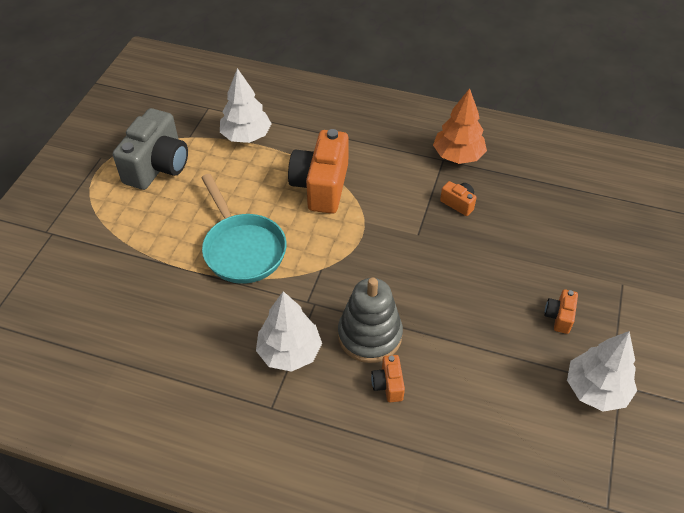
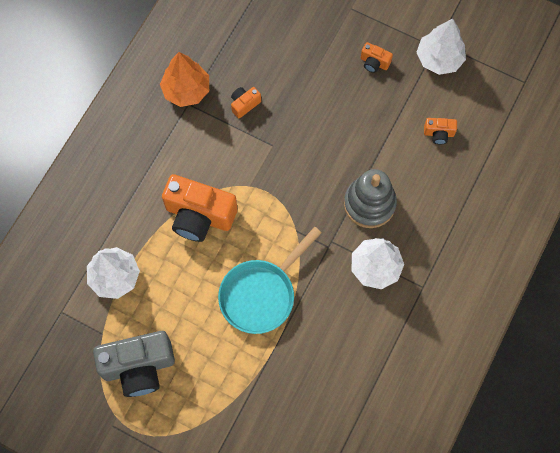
camera: 80 degrees left, 20 degrees up
grey camera [113,108,188,190] -> grey camera turned 135 degrees clockwise [93,331,175,397]
turquoise pan [201,174,286,284] -> turquoise pan turned 150 degrees clockwise [218,227,322,334]
orange camera [371,355,405,402] -> orange camera moved to [424,118,457,144]

